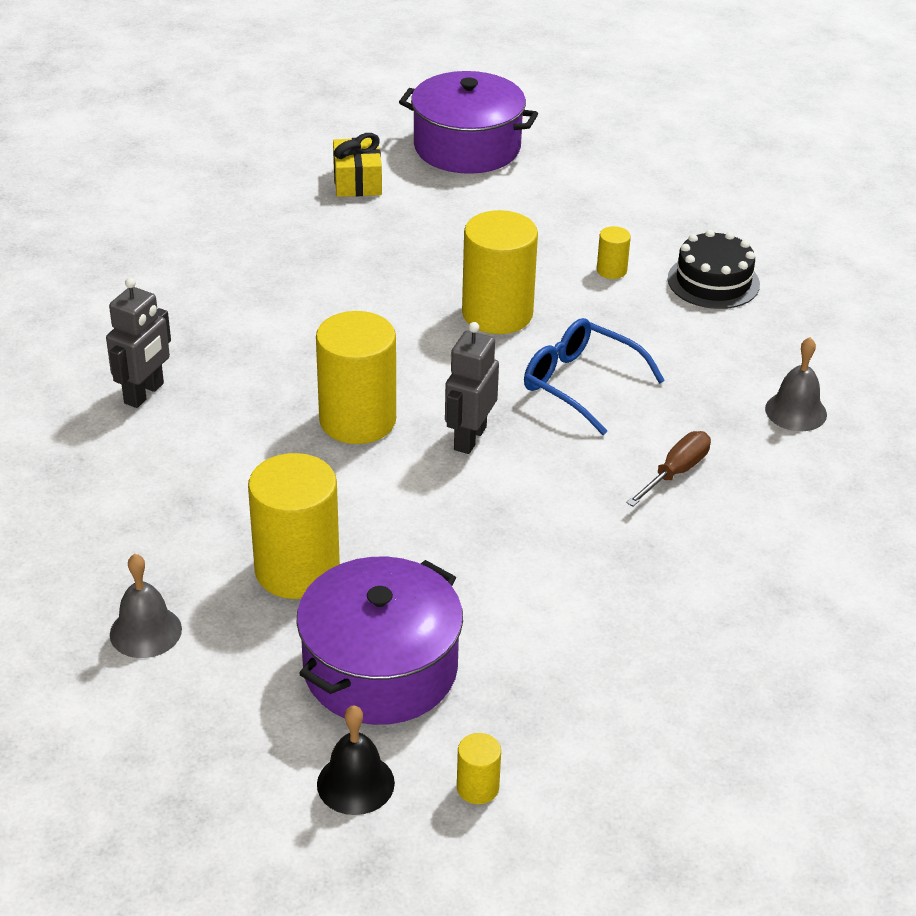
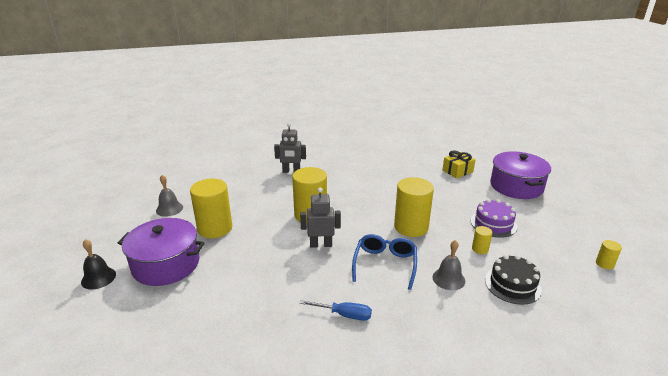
camera: 65 degrees right, 10 degrees down
yellow cylinder [457,733,501,804] -> yellow cylinder moved to [596,240,622,269]
brown screwdriver [626,431,711,506] -> blue screwdriver [300,300,372,321]
grey bell [765,337,827,431] -> grey bell moved to [433,240,465,290]
none -> purple cake [471,199,517,238]

